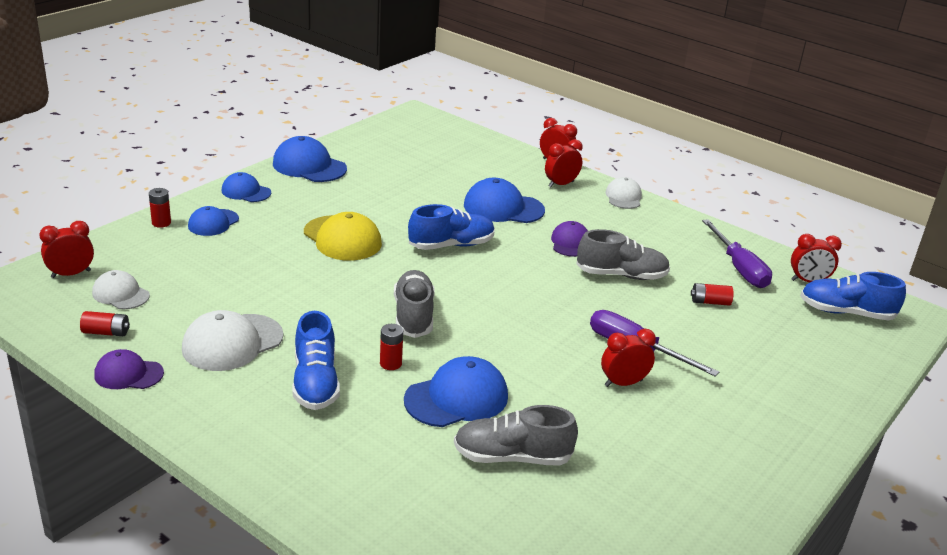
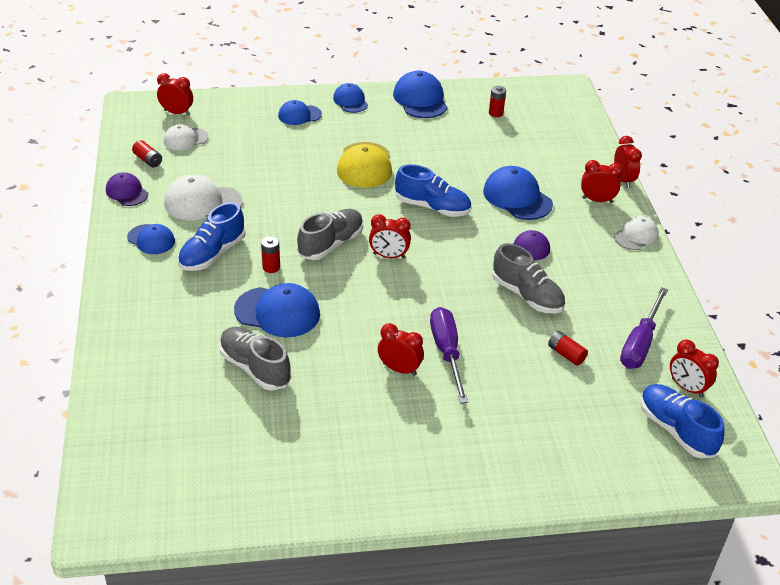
camera: 45 degrees right, 10 degrees up
white cap [92,270,150,309] -> white cap turned 105 degrees counterclockwise [163,124,209,151]
red battery [149,188,171,228] -> red battery moved to [489,86,506,117]
none -> blue cap [127,224,175,254]
none -> red clock [369,214,411,259]

